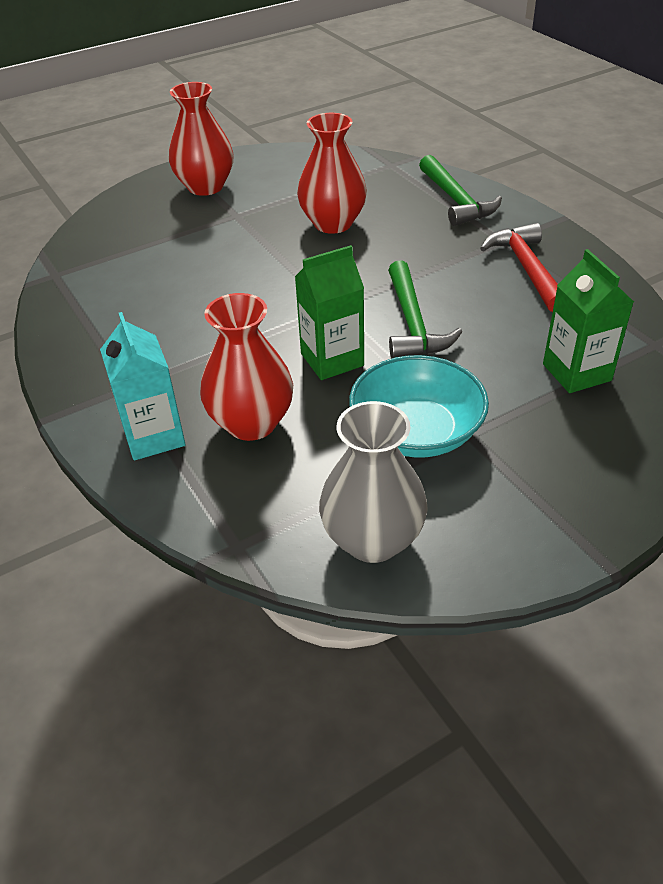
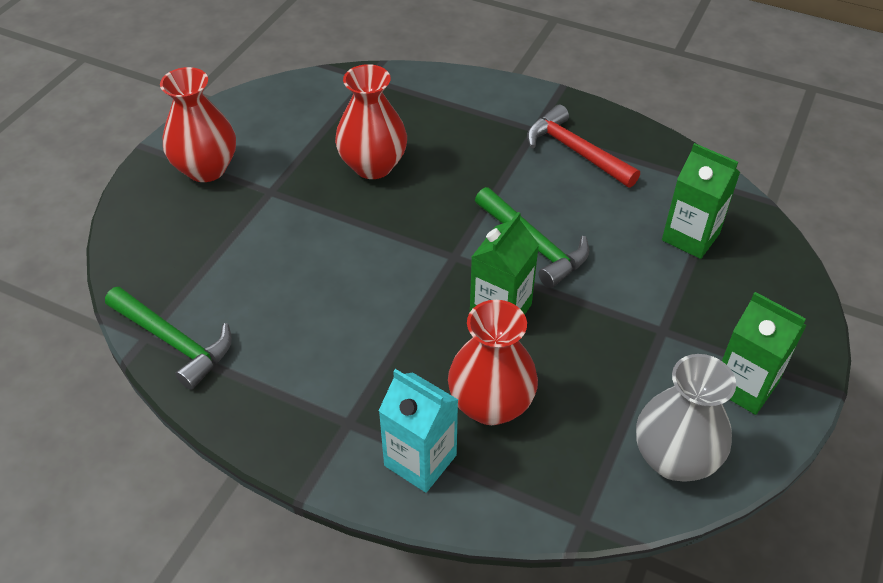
camera: 35 degrees left, 5 degrees up
turquoise bowl [349,355,489,458] -> none
green hammer [419,155,502,226] -> green hammer moved to [105,287,232,390]
none -> green carton [722,292,806,415]

